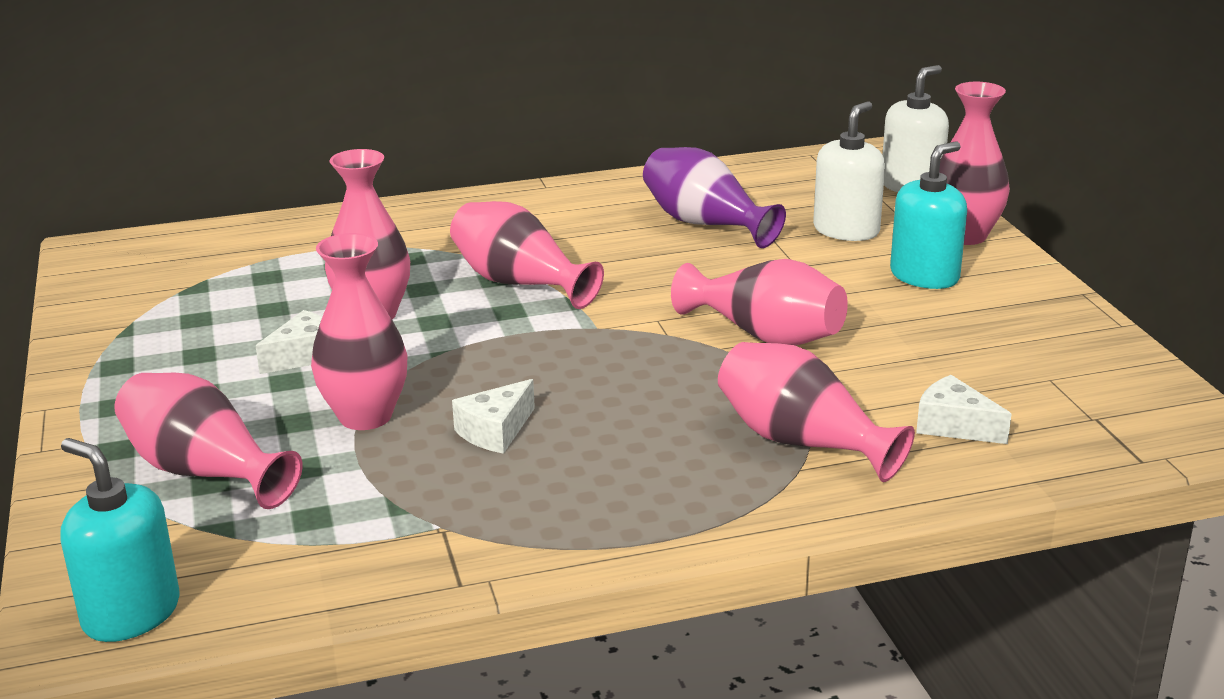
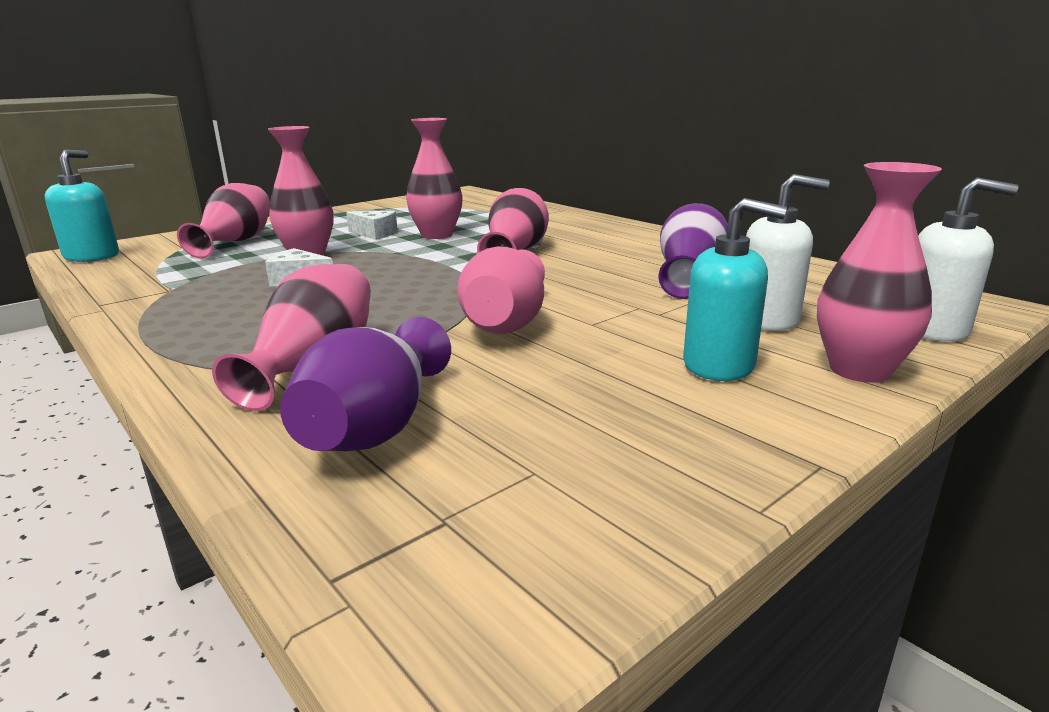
camera: 65 degrees right, 5 degrees down
white cheese [916,375,1012,444] -> purple vase [280,317,451,451]

